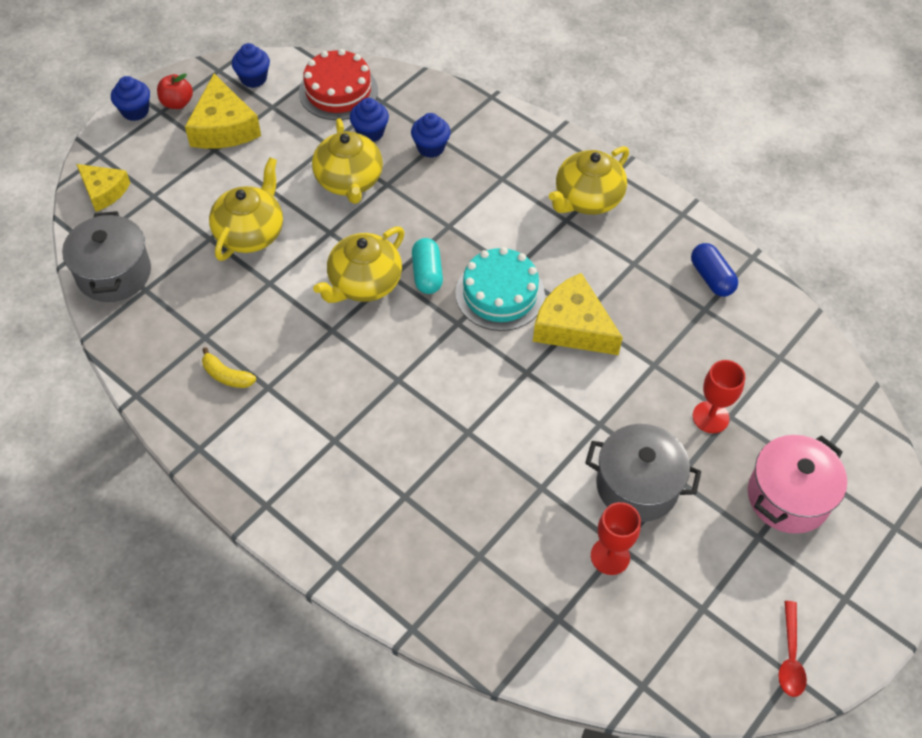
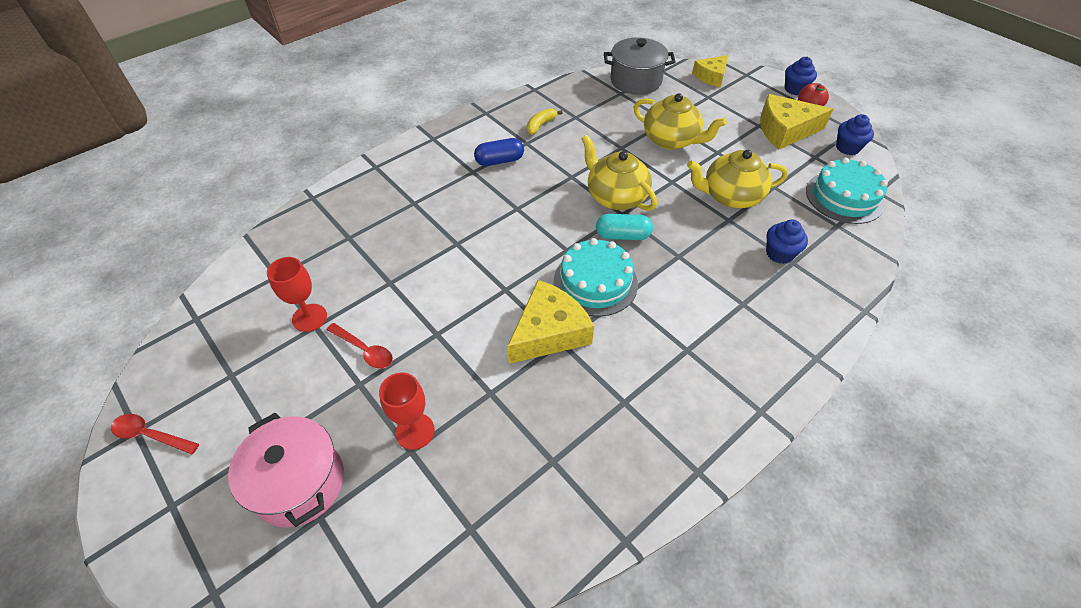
camera: 100 degrees right, 5 degrees down
red cake [299,49,378,120] -> turquoise cake [806,157,888,224]
blue cupcake [350,98,389,142] -> none
yellow teapot [549,146,629,215] -> none
grey pot [585,424,701,522] -> red spoon [326,323,393,369]
blue capsule [691,243,738,297] -> blue capsule moved to [474,138,524,166]

